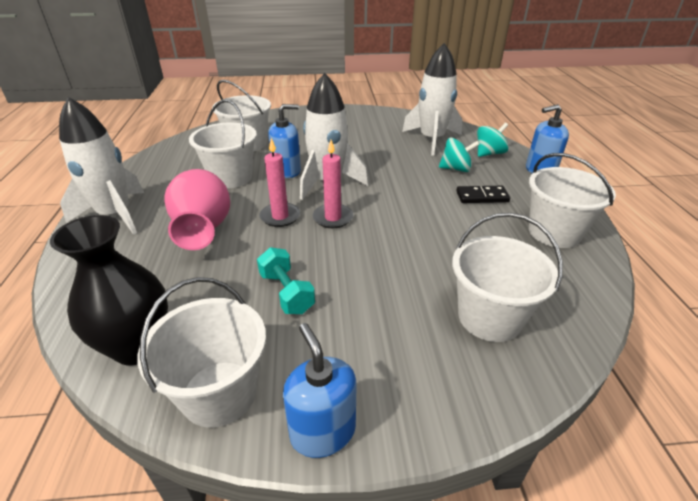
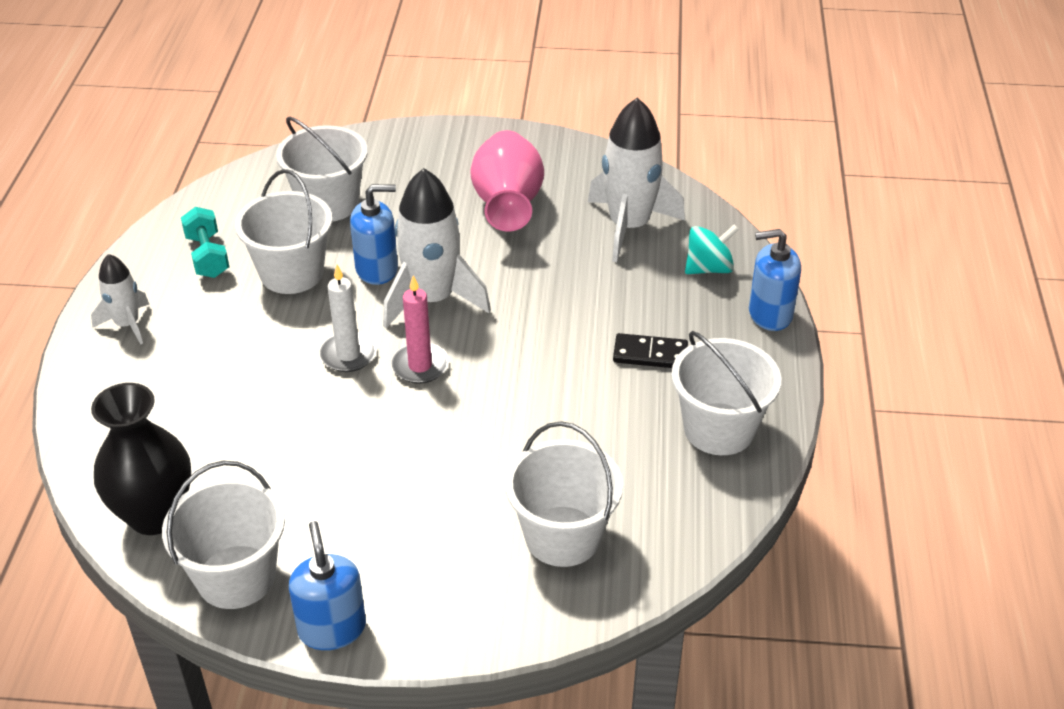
camera: 10 degrees right, 5 degrees up
white rocket [59,97,144,235] -> white rocket [91,254,149,344], size x0.56
pink vase [165,169,230,250] -> pink vase moved to [470,130,544,231]
turquoise dumbbell [257,247,315,314] -> turquoise dumbbell moved to [181,207,229,278]
pink candle [259,138,300,227] -> white candle [319,265,377,372]
turquoise spinning top [439,137,480,172] -> none

